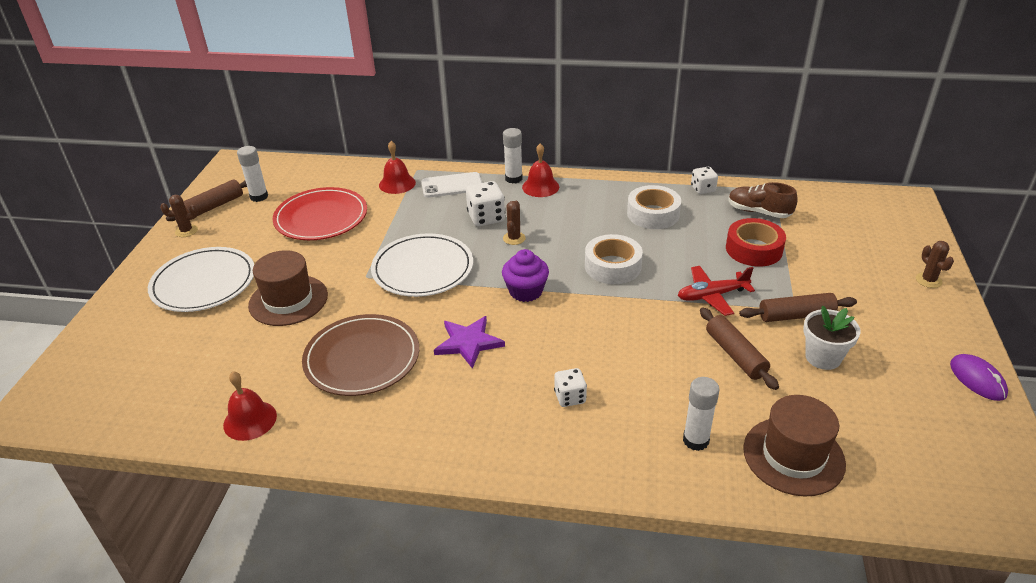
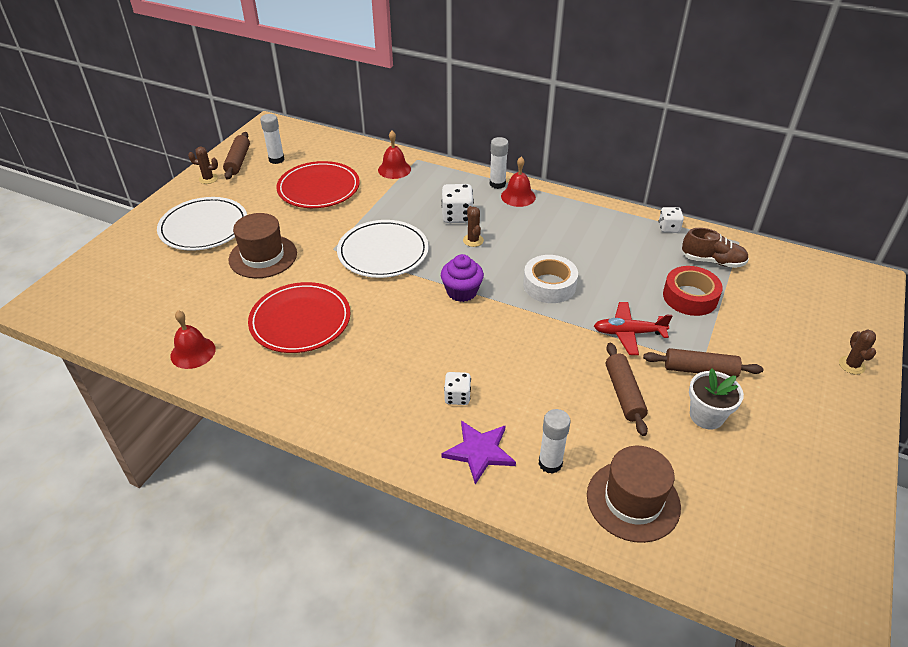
camera: 15 degrees right, 5 degrees up
brown rolling pin [166,179,247,221] -> brown rolling pin turned 60 degrees counterclockwise [223,132,250,180]
brown plate [302,314,419,396] -> red plate [248,282,351,353]
white phone [421,172,482,198] -> none
purple star [434,316,505,369] -> purple star moved to [441,421,516,484]
brown cactus [503,201,526,245] -> brown cactus turned 45 degrees counterclockwise [463,206,484,247]
white tape [627,185,681,229] -> none
brown shoe [729,182,797,218] -> brown shoe turned 150 degrees clockwise [682,228,749,268]
purple mouse [950,354,1008,401] -> none

